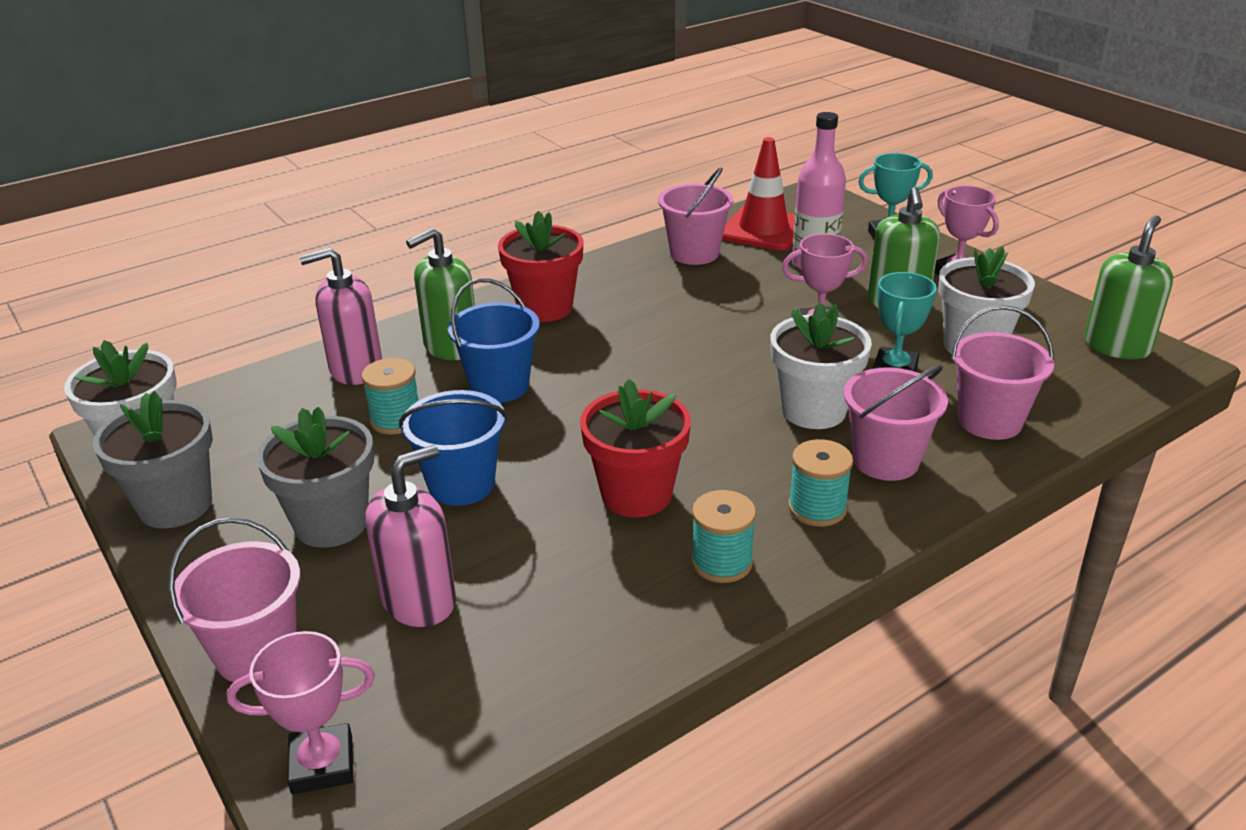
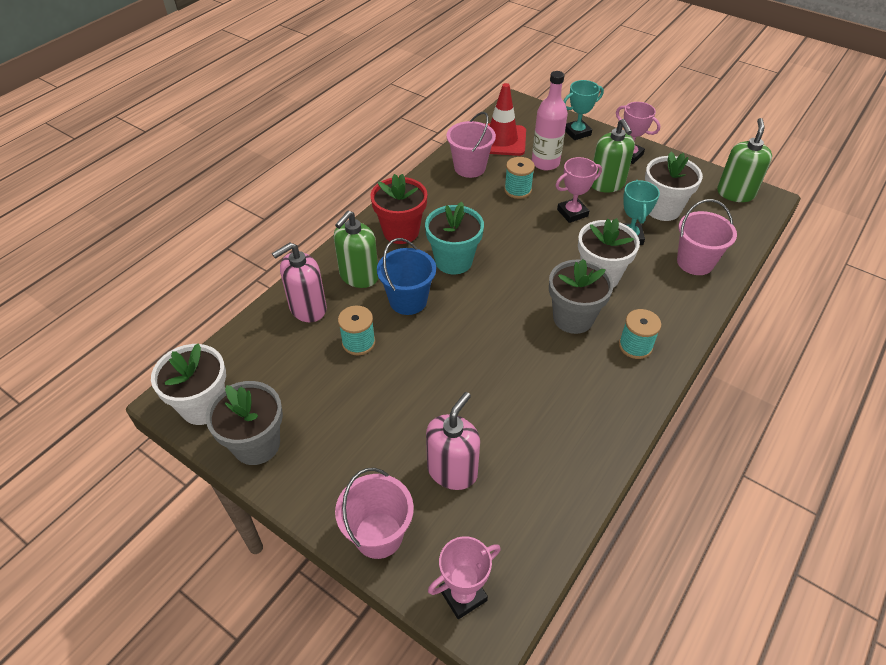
camera: 20 degrees left, 15 degrees up
grey flower pot [256,407,374,548] -> grey flower pot moved to [549,259,614,334]
blue bucket [399,390,508,506] -> none
red flower pot [580,379,691,518] -> none
turquoise spool [691,490,756,583] -> turquoise spool moved to [504,157,535,199]
pink bucket [843,365,948,481] -> none
none -> turquoise flower pot [425,202,484,274]

